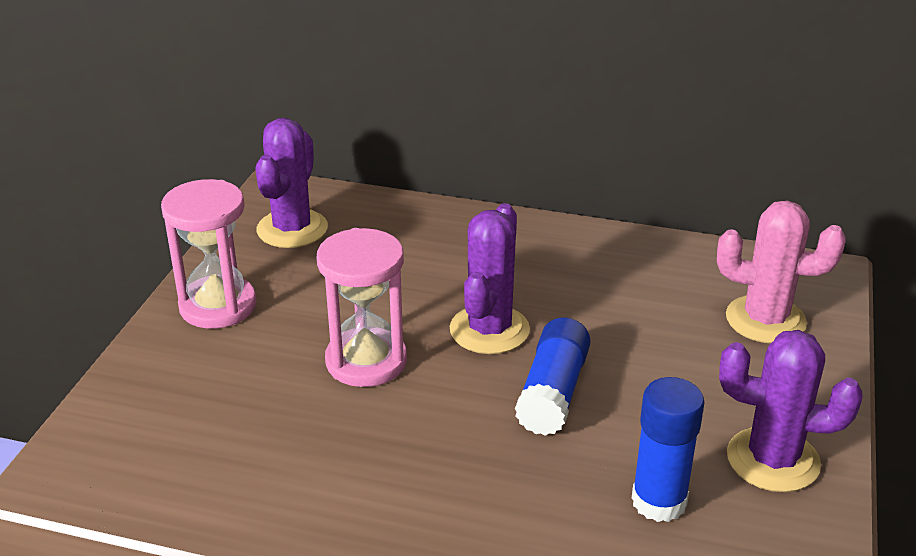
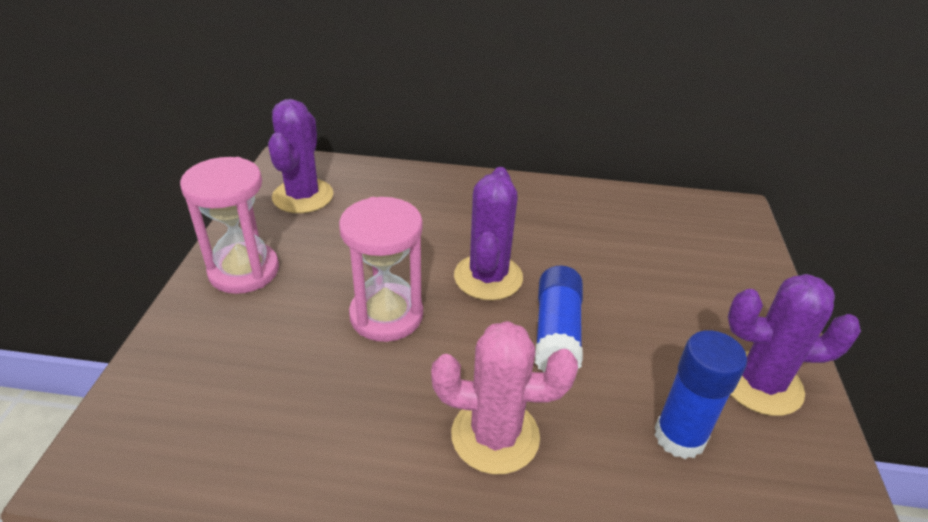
camera: 10 degrees left, 5 degrees up
pink cactus [717,201,846,343] -> pink cactus moved to [431,321,578,474]

